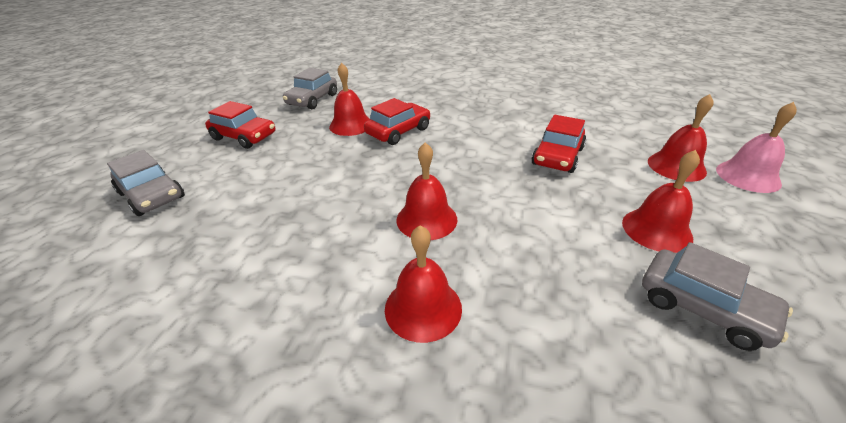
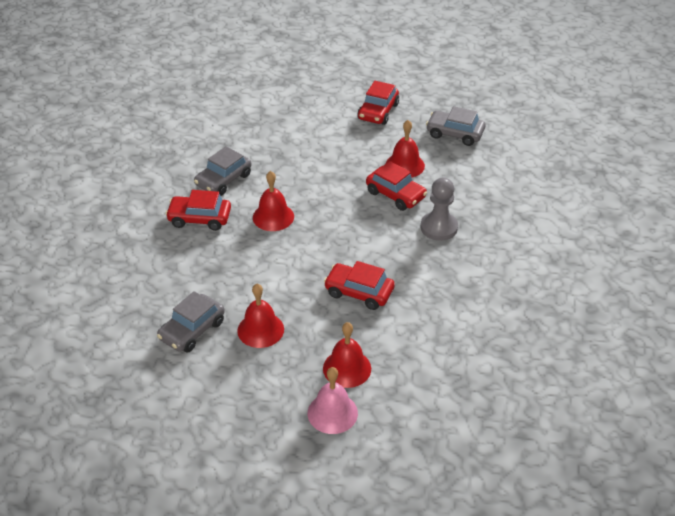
camera: 85 degrees right, 5 degrees up
grey car [107,150,185,216] -> grey car moved to [194,146,252,196]
red bell [385,225,462,343] -> red car [166,190,231,231]
none -> grey pawn [421,178,458,241]

